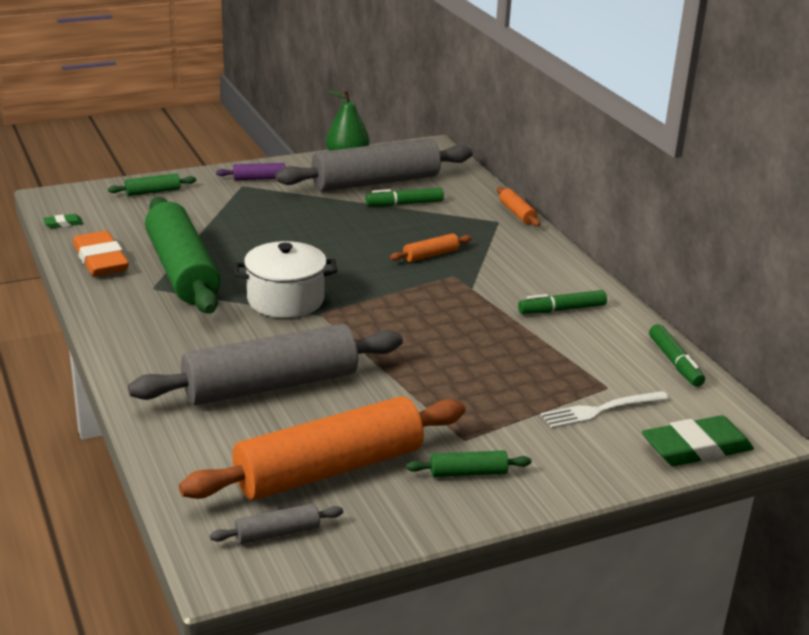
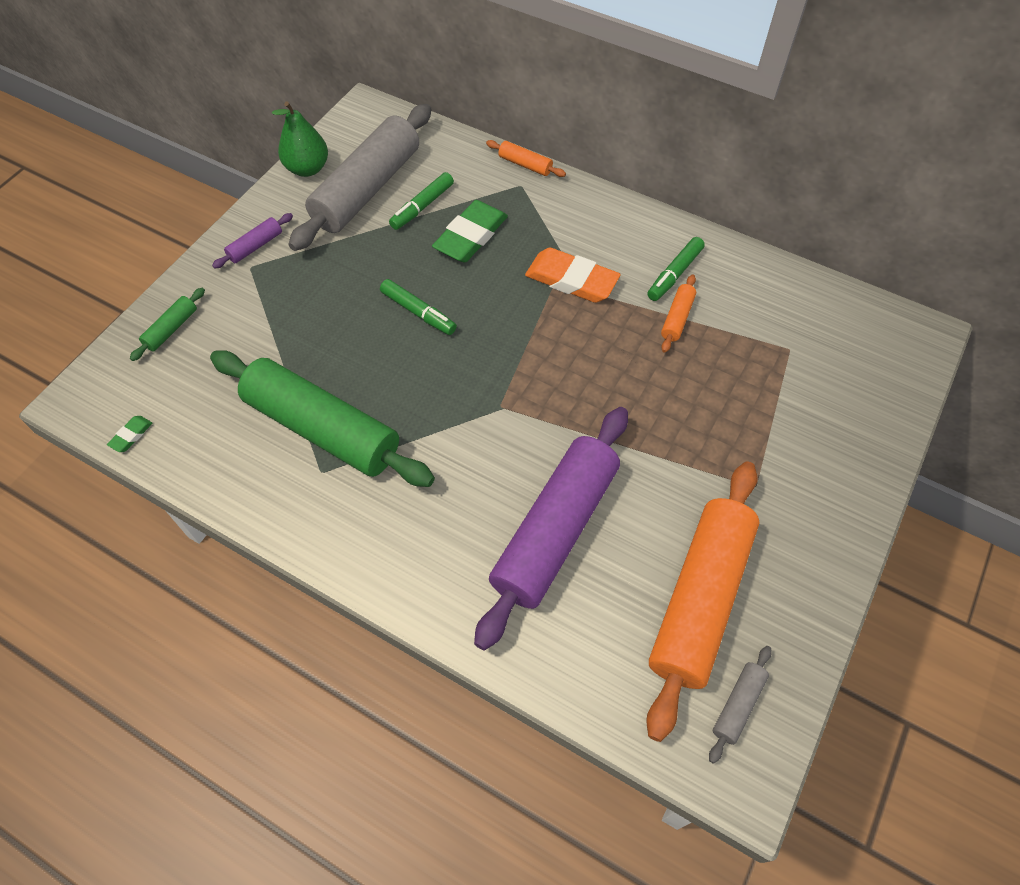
camera: 35 degrees left, 30 degrees up
orange eraser [73,231,129,276] -> orange eraser moved to [525,247,621,303]
grey rolling pin [128,324,403,405] -> purple rolling pin [474,407,628,650]
white pot [234,241,337,318] -> none
orange rolling pin [390,233,472,262] -> orange rolling pin moved to [661,274,696,353]
green rolling pin [406,450,532,477] -> none
white fork [540,391,669,428] -> none
green eraser [642,415,754,466] -> green eraser moved to [432,200,508,262]
green marker [649,324,705,387] -> green marker moved to [380,279,457,335]

